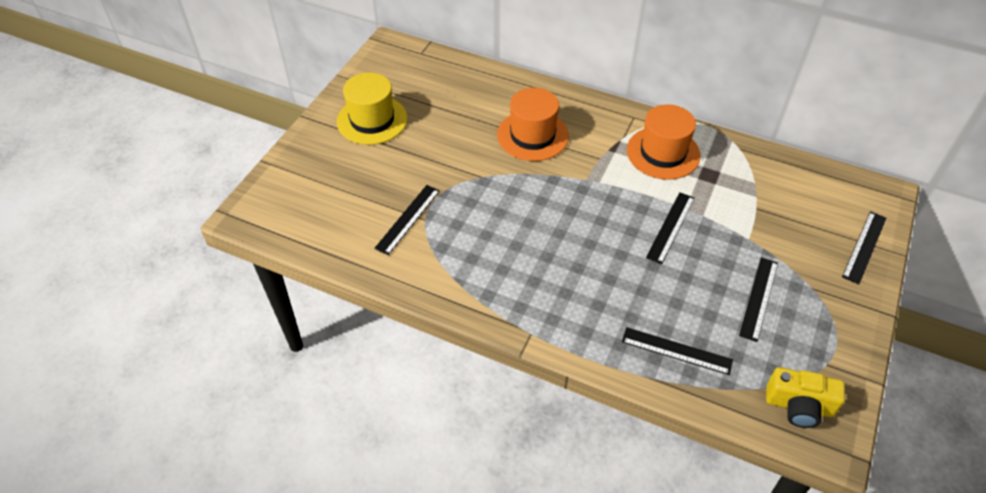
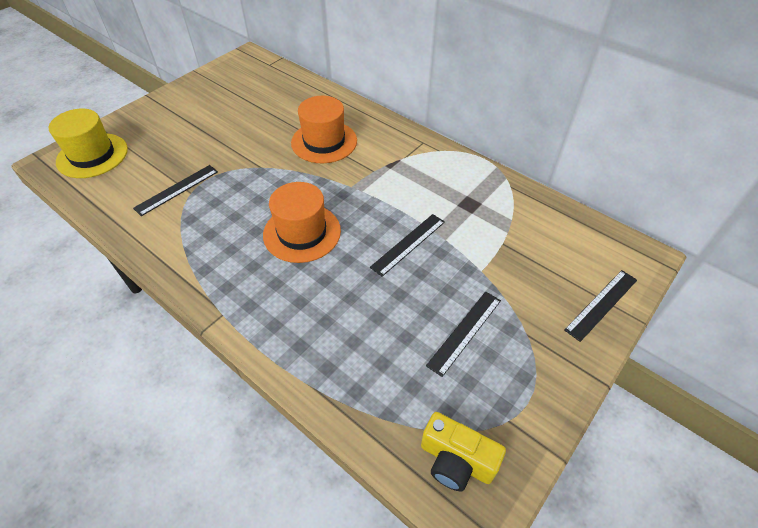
camera: 15 degrees right, 0 degrees up
yellow hat [337,73,408,145] -> yellow hat moved to [49,108,128,178]
black ruler [622,327,733,375] -> none
orange hat [627,104,701,179] -> orange hat moved to [263,182,341,263]

